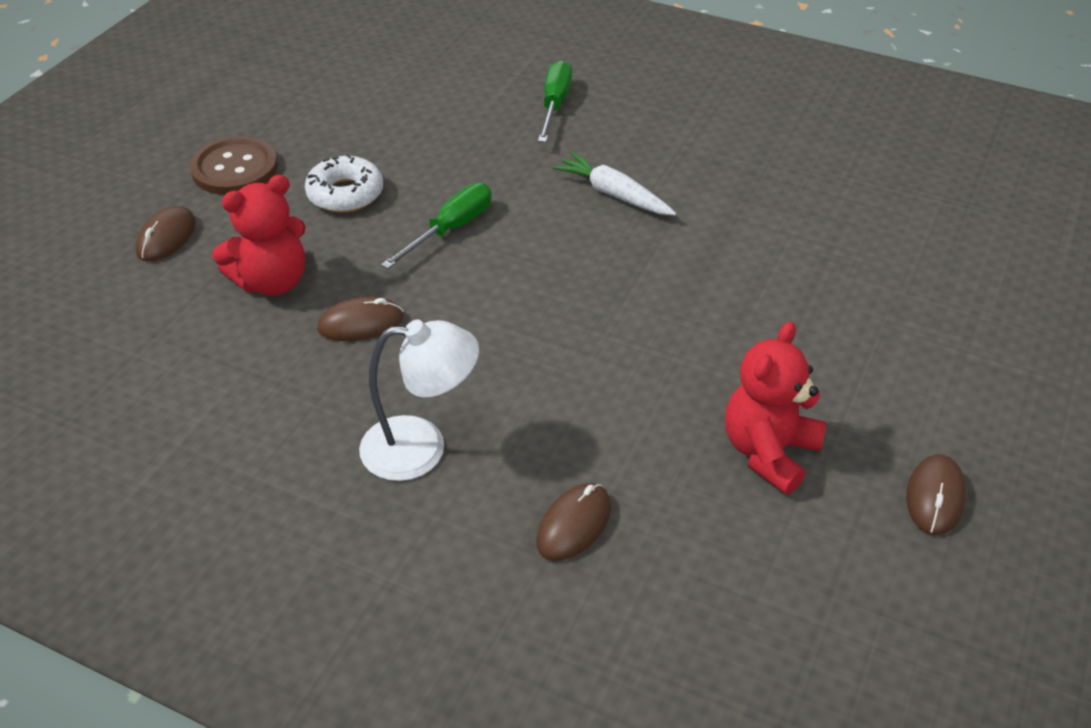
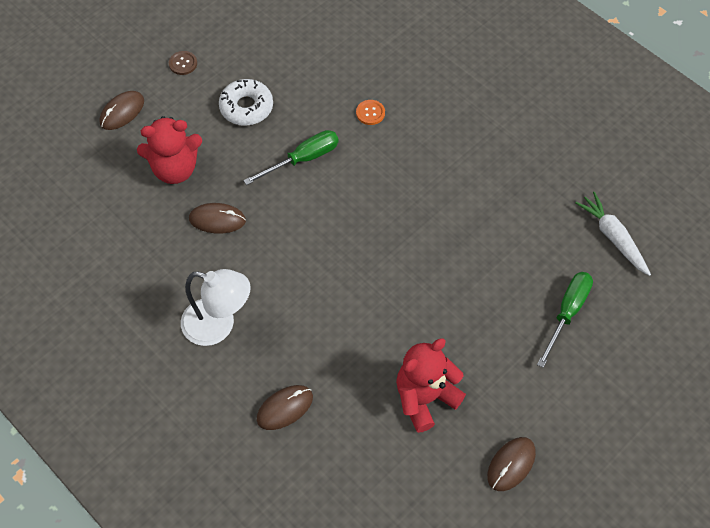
camera: 20 degrees right, 15 degrees up
brown button [190,136,278,195] -> brown button [169,51,197,75], size x0.48
green screwdriver [538,60,572,142] -> green screwdriver moved to [537,272,593,368]
white carrot [553,152,676,215] -> white carrot moved to [575,192,651,276]
none -> orange button [356,100,385,125]

